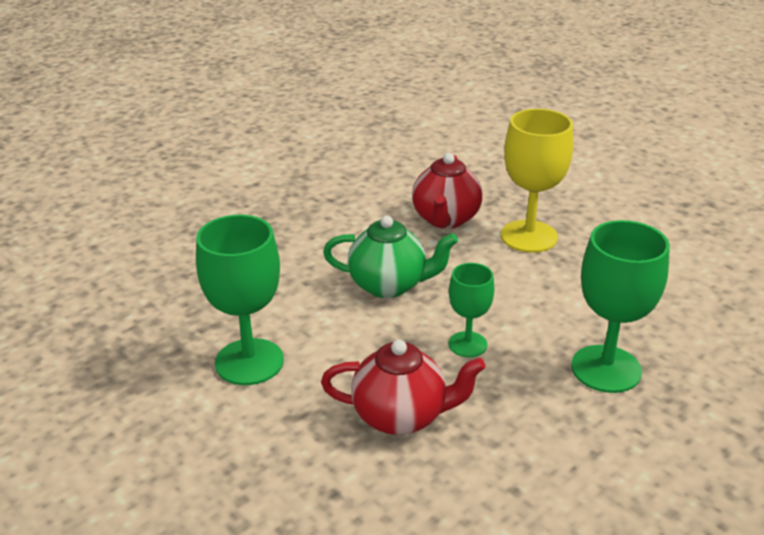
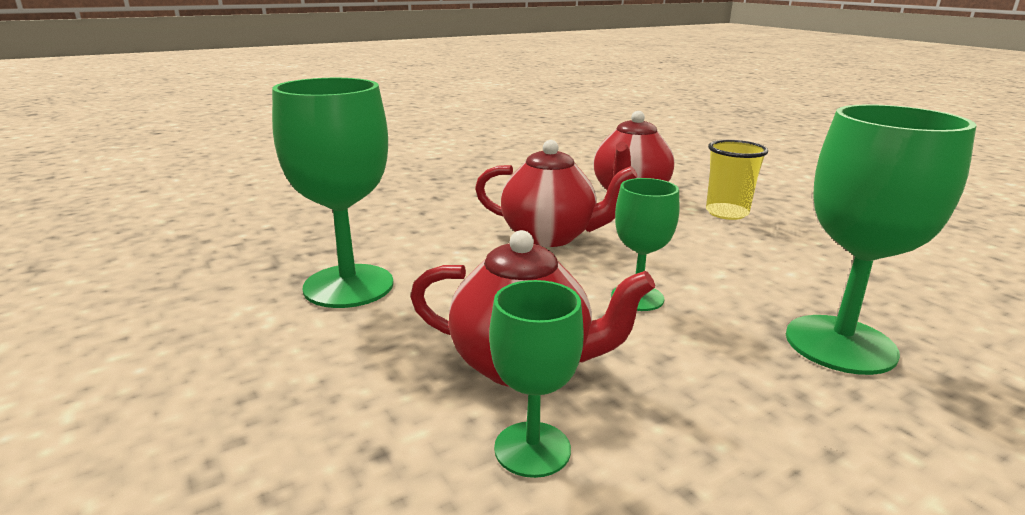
camera: 10 degrees right, 10 degrees down
green teapot [323,215,458,298] -> red teapot [475,140,637,247]
yellow goblet [501,109,573,253] -> yellow cup [706,140,768,220]
none -> green goblet [489,280,584,478]

